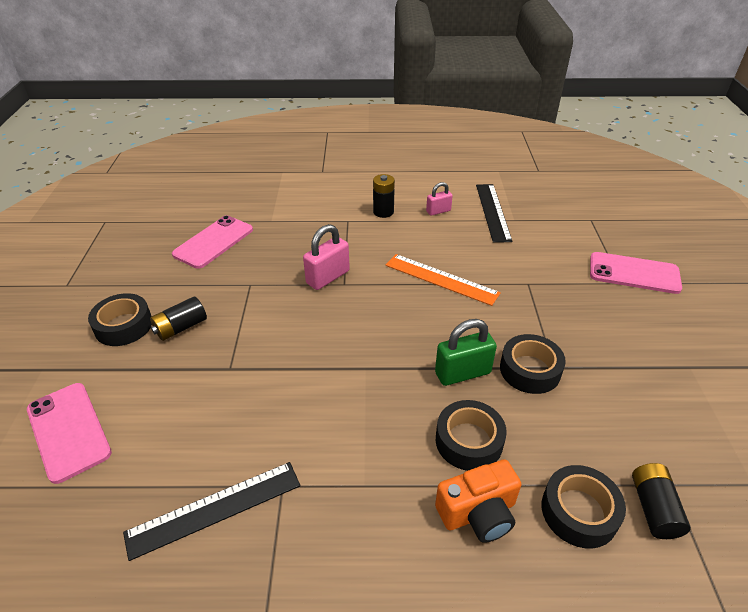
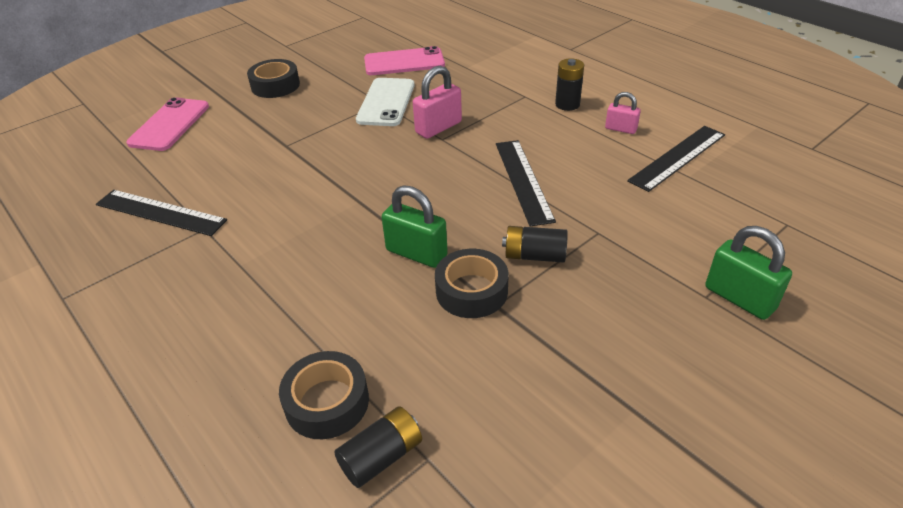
camera: 50 degrees right, 0 degrees up
black battery [150,296,207,341] -> black battery moved to [502,226,568,263]
pink padlock [303,224,350,290] -> pink padlock turned 45 degrees counterclockwise [413,66,462,139]
orange ruler [385,254,501,306] -> black ruler [496,140,556,226]
orange camera [435,459,521,543] -> none
black tape [436,400,507,471] -> none
pink phone [590,252,682,294] -> green padlock [705,226,792,320]
none -> white phone [356,78,415,126]

